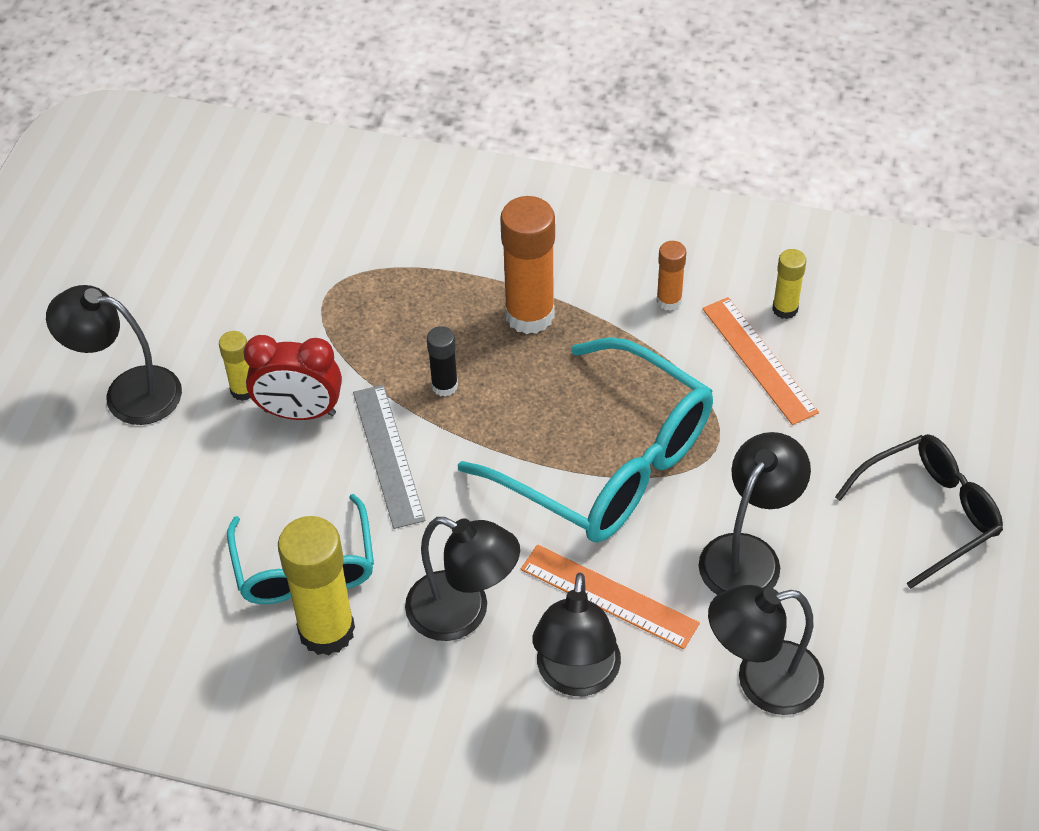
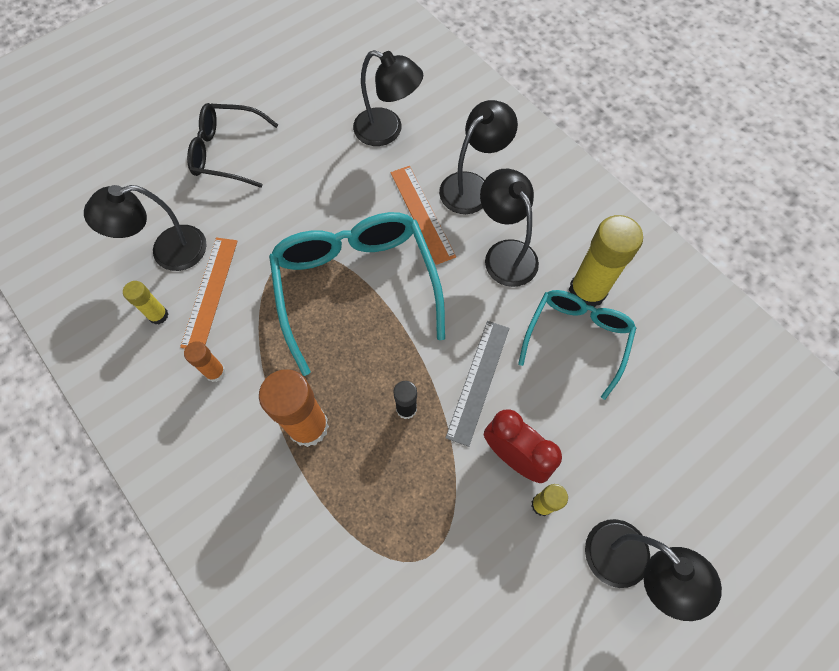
camera: 145 degrees left, 15 degrees up
black lamp [699,432,811,595] -> black lamp moved to [84,185,206,271]

